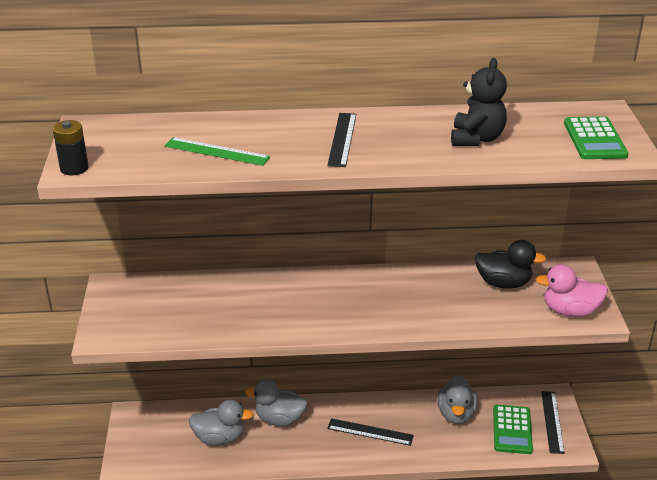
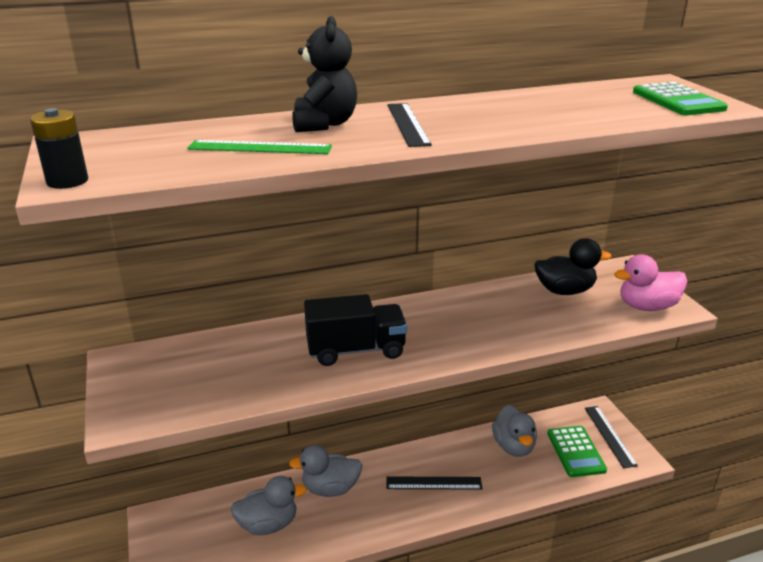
camera: 15 degrees left, 5 degrees down
black teddy bear [451,58,507,146] -> black teddy bear moved to [292,16,357,132]
none -> black truck [304,294,407,366]

